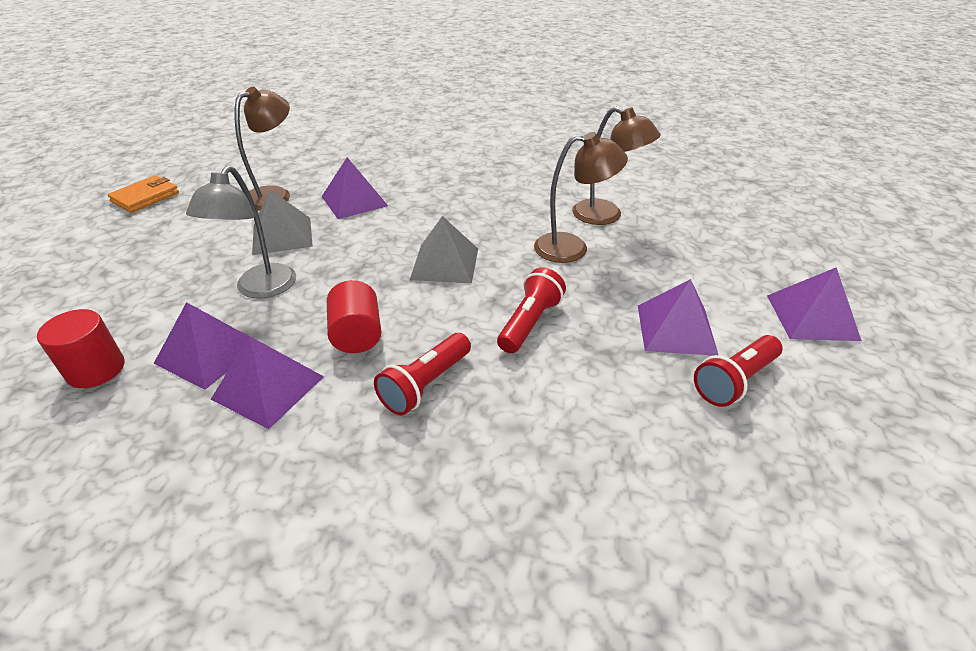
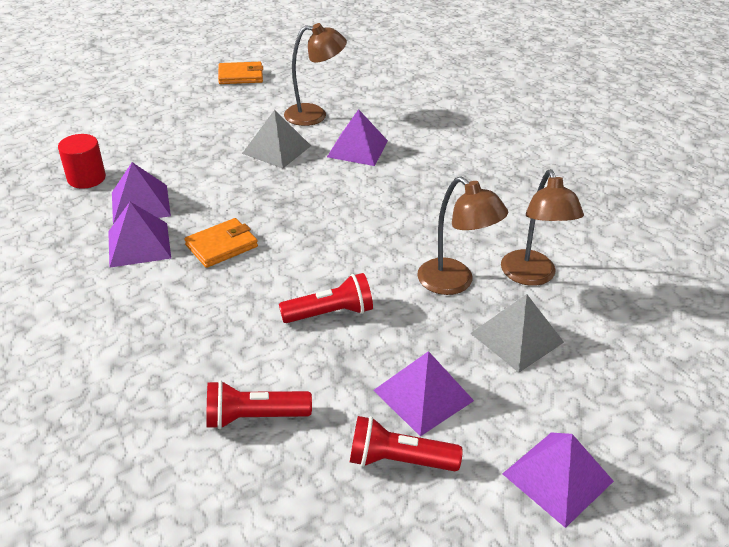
camera: 45 degrees right, 0 degrees up
grey lamp [186,165,296,299] -> none
red cylinder [327,280,381,353] -> orange wallet [185,218,258,268]
red flashlight [374,333,471,415] -> red flashlight moved to [206,380,312,429]
grey pyramid [410,216,478,284] -> grey pyramid moved to [471,294,564,372]

